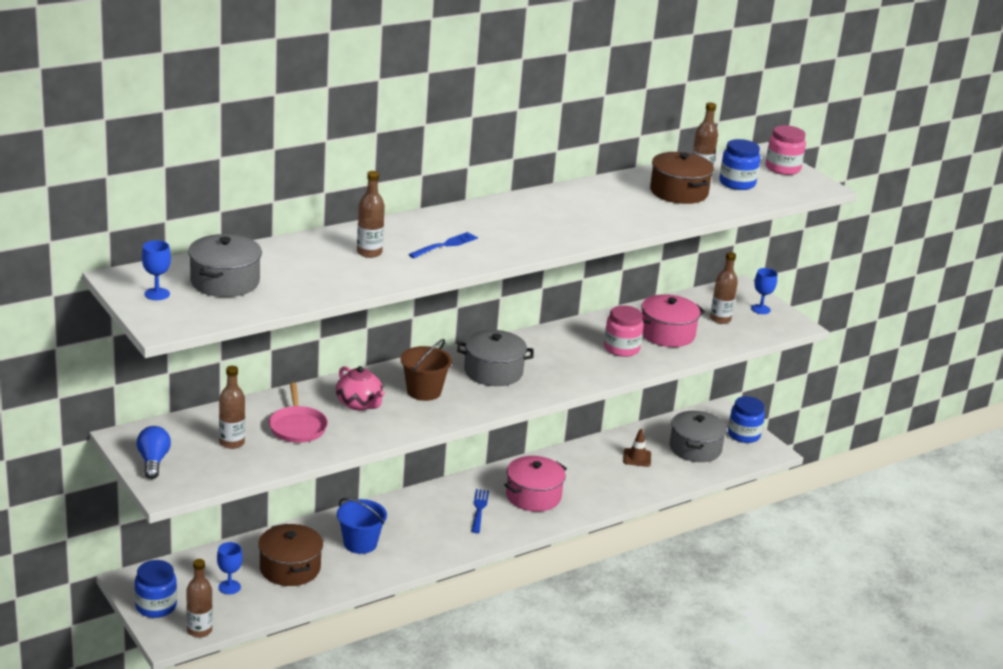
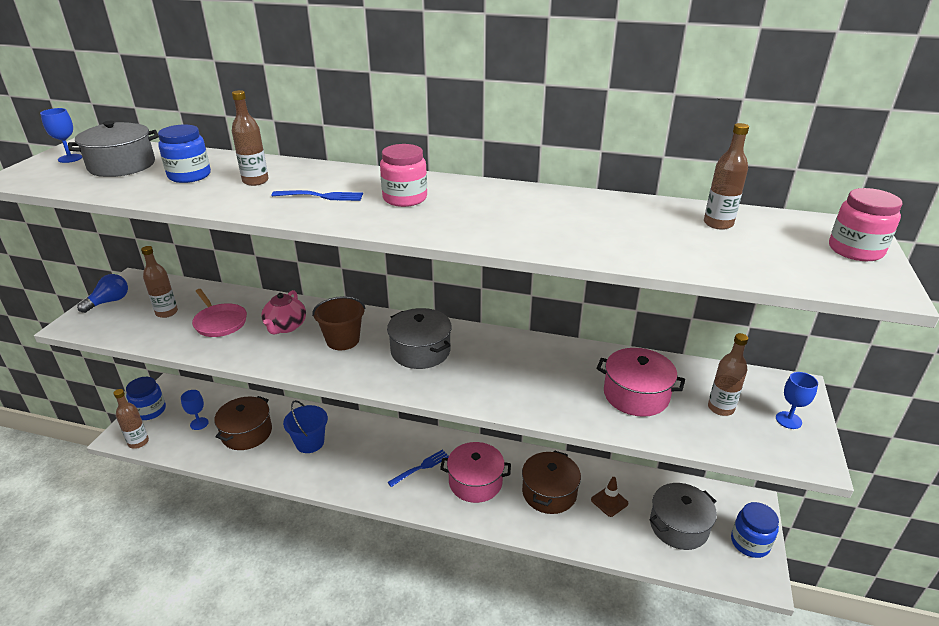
camera: 50 degrees right, 5 degrees up
pink pan [269,382,328,443] -> pink pan turned 75 degrees counterclockwise [192,289,247,337]
pink jar [604,305,644,357] -> pink jar moved to [380,144,427,207]
brown pot [650,152,714,204] -> brown pot moved to [522,450,581,514]
blue jar [719,139,760,190] -> blue jar moved to [158,124,211,183]

